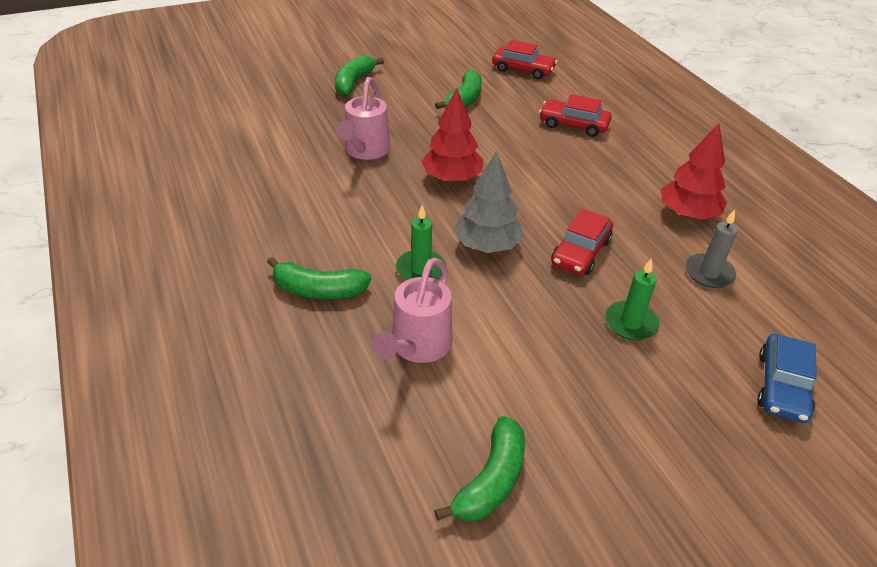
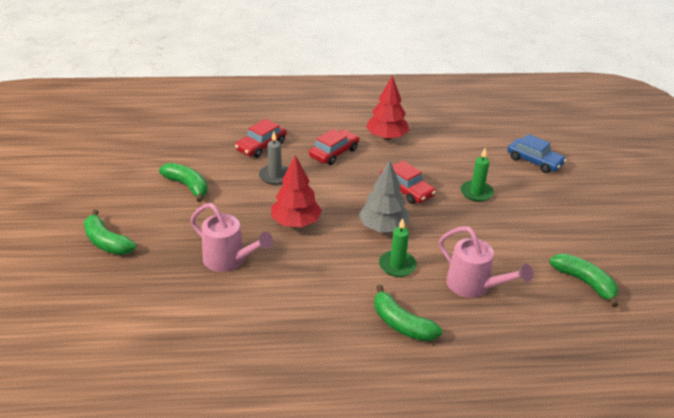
camera: 70 degrees left, 5 degrees down
green banana [267,257,371,299] -> green banana turned 105 degrees clockwise [374,285,442,341]
red car [492,40,557,79] -> red car moved to [309,129,359,165]
grey candle [686,209,738,288] -> grey candle moved to [259,132,288,185]

